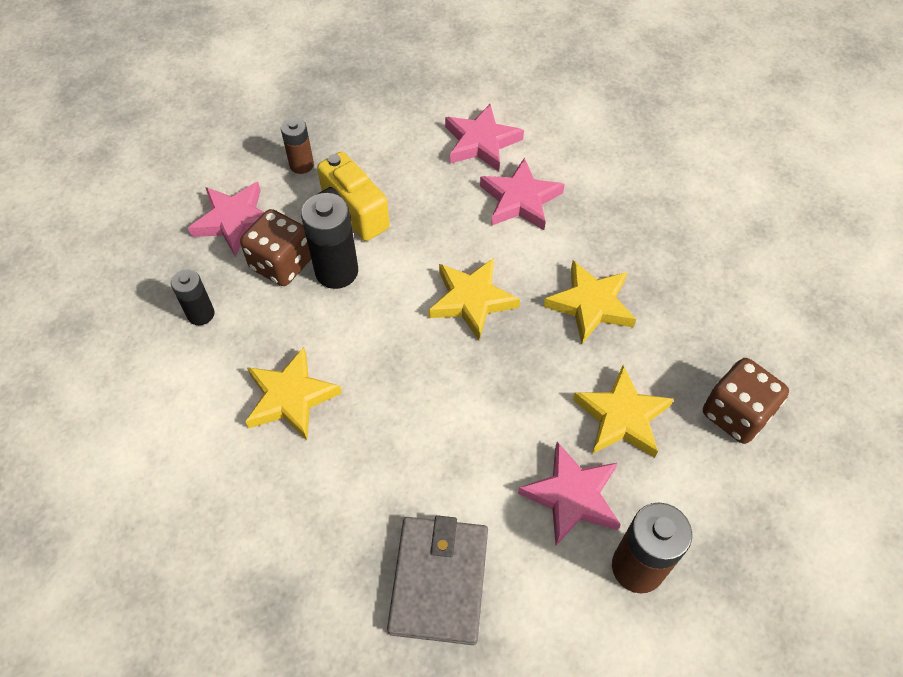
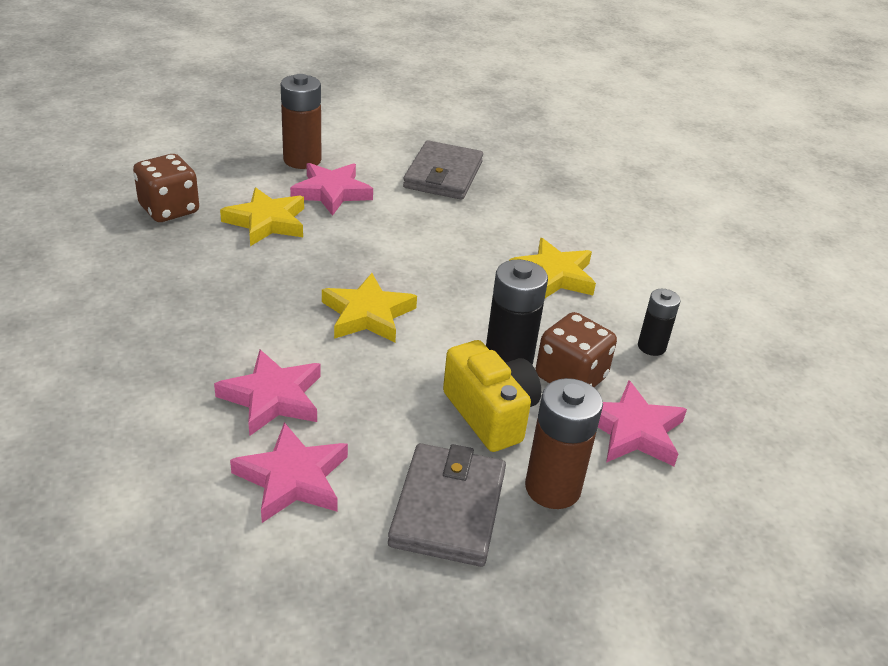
camera: 175 degrees left, 20 degrees down
brown battery [281,118,314,174] -> brown battery [525,378,603,509], size x1.65
yellow star [543,260,636,344] -> none
none -> grey wallet [388,443,506,567]

